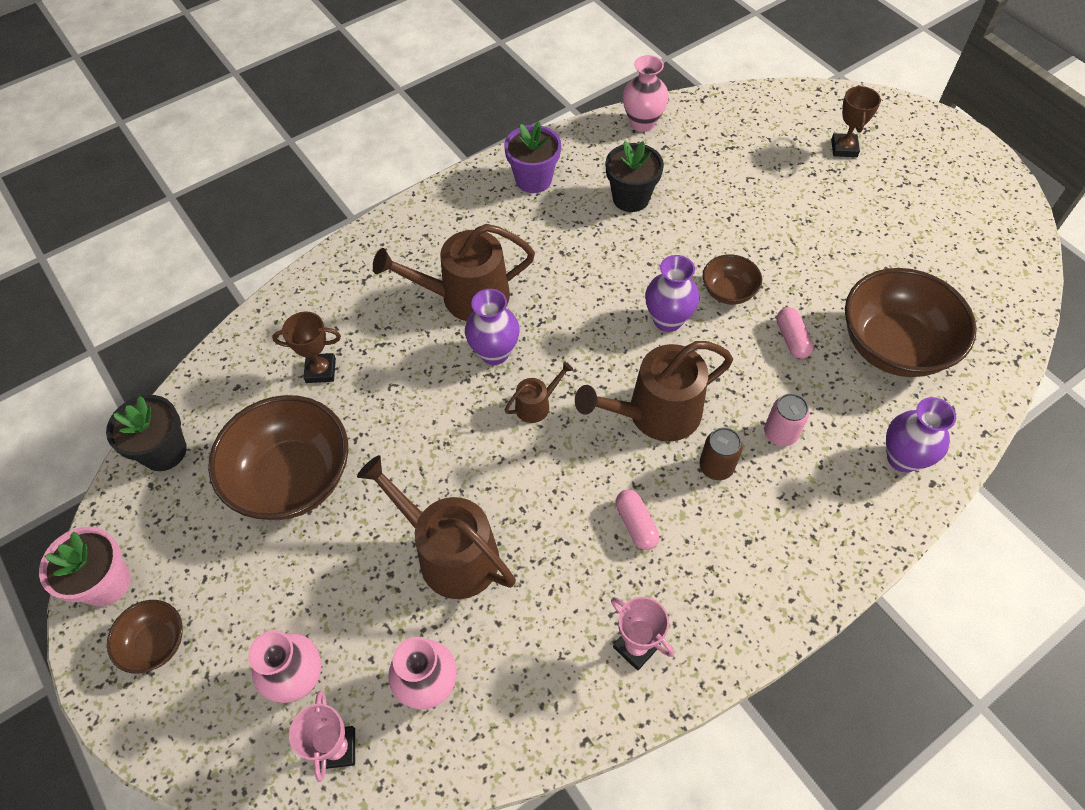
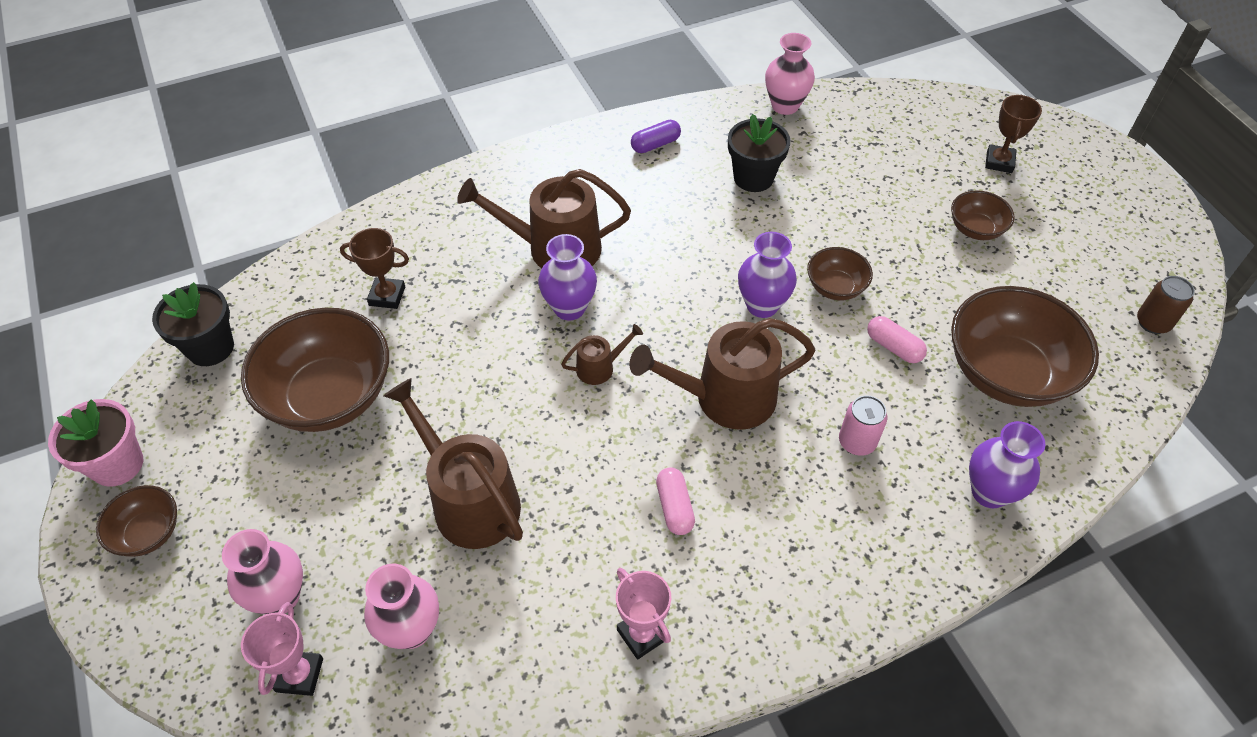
camera: 10 degrees right, 5 degrees down
purple flower pot [504,121,561,193] -> purple capsule [631,120,681,153]
brown can [699,427,743,480] -> brown can moved to [1137,276,1195,334]
pink capsule [776,307,814,359] -> pink capsule turned 45 degrees counterclockwise [867,316,927,363]
none -> brown bowl [951,190,1015,240]

